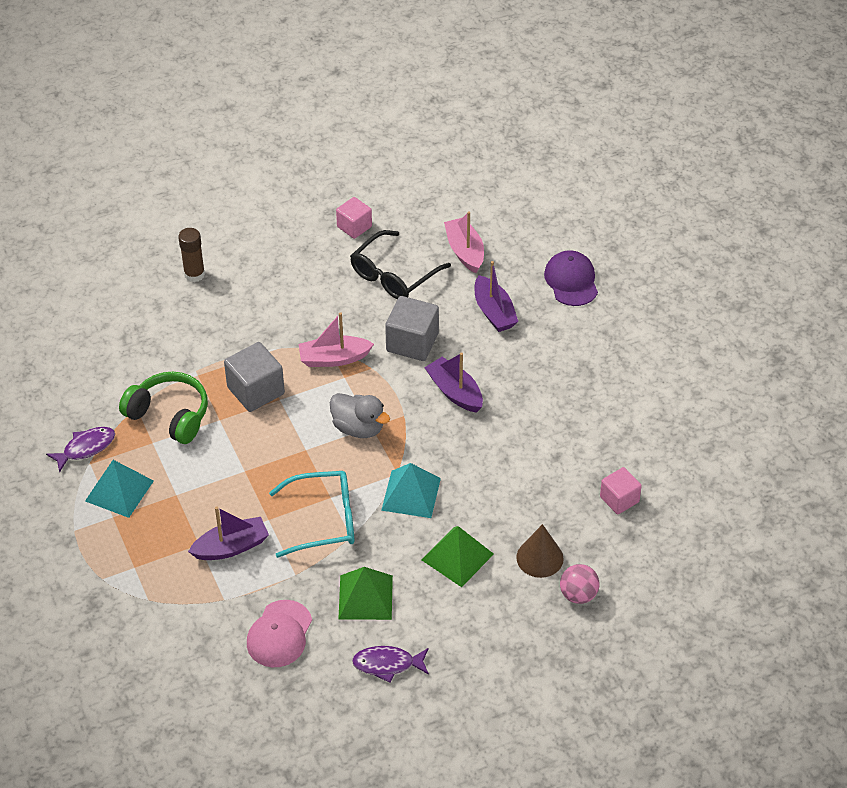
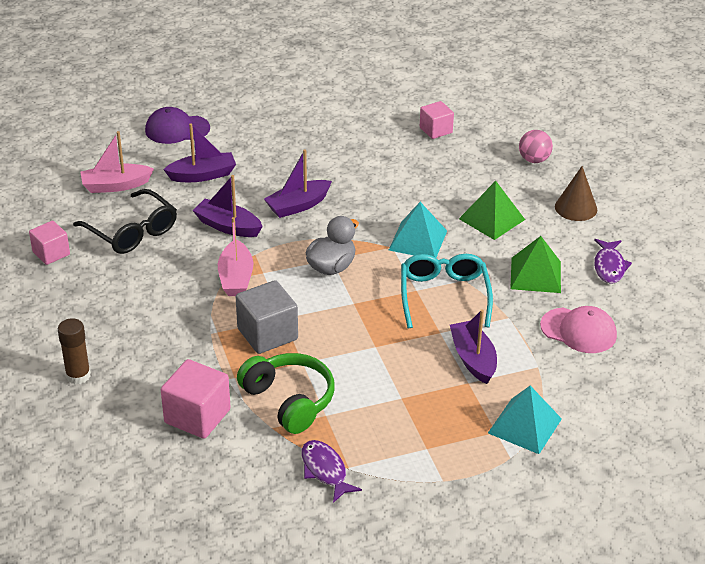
camera: 85 degrees left, 10 degrees down
turquoise pyramid [85,460,154,518] -> turquoise pyramid moved to [488,386,562,454]
green headphones [119,372,208,444] -> green headphones turned 105 degrees clockwise [237,353,335,434]
grey cube [385,296,439,361] -> purple boat [193,175,263,237]
brown cone [516,524,564,578] -> brown cone moved to [555,166,597,221]
none -> pink cube [161,359,231,439]

